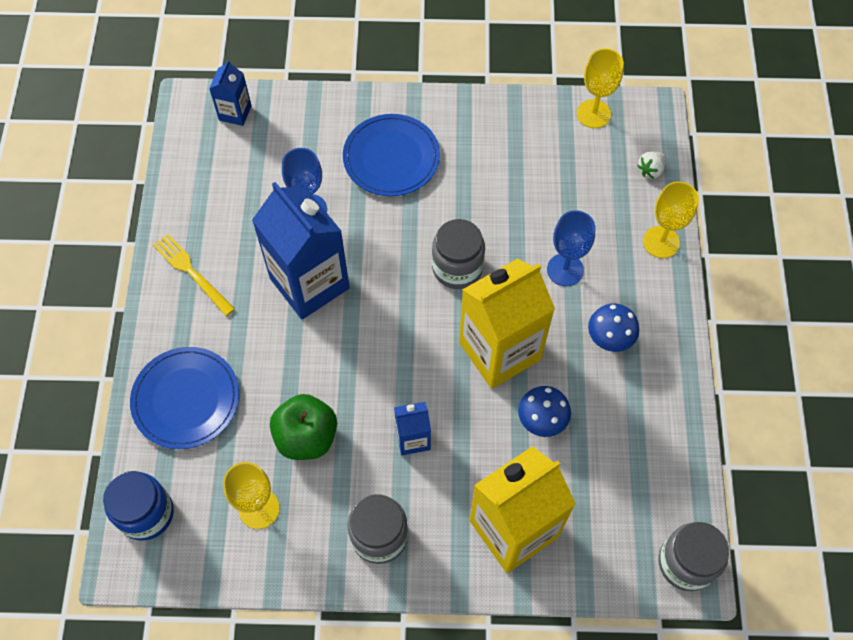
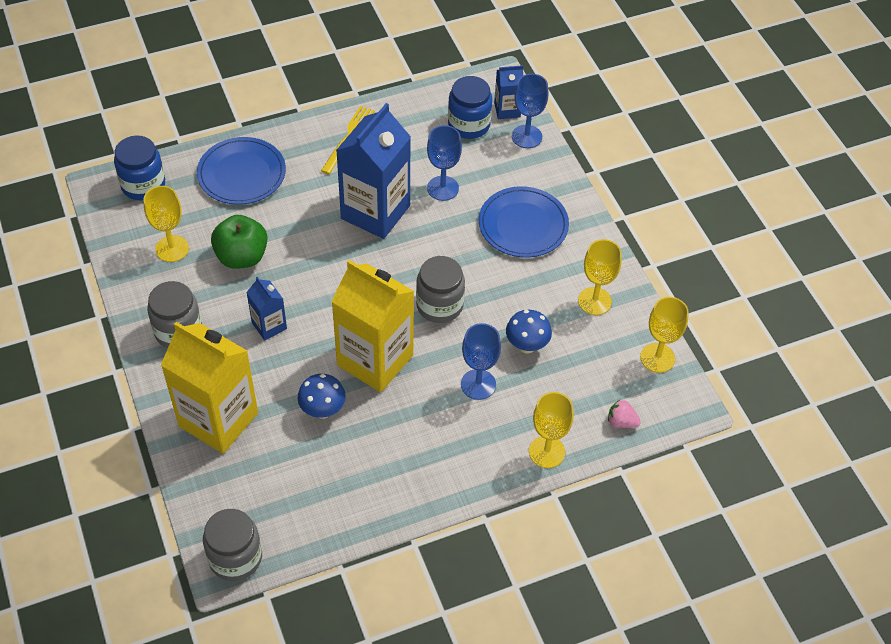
camera: 65 degrees right, 10 degrees down
blue mushroom [588,304,639,352] -> blue mushroom moved to [506,310,552,354]
white strawberry [637,151,667,179] -> pink strawberry [608,400,641,428]
none -> blue jar [448,76,492,139]
none -> blue goblet [512,74,548,148]
none -> yellow goblet [578,239,622,315]

